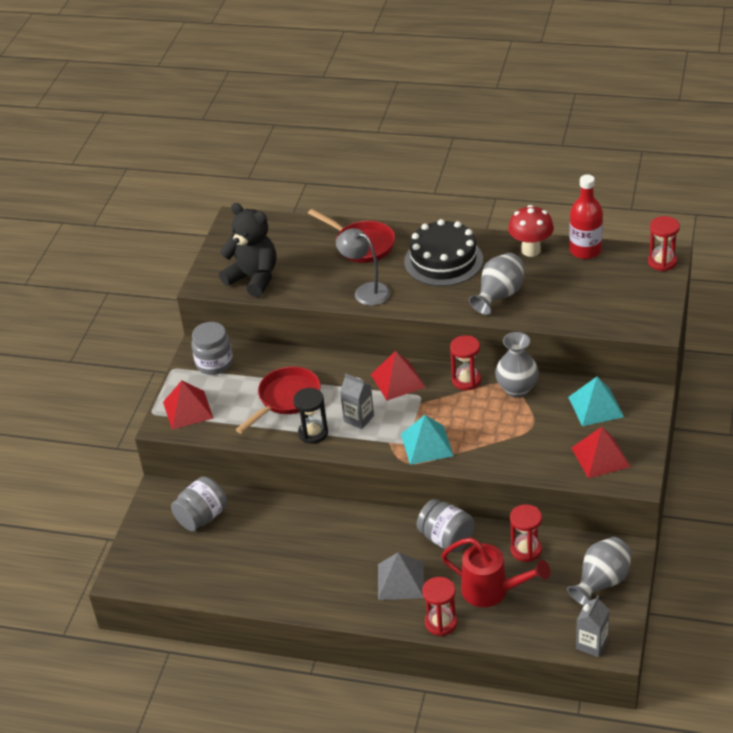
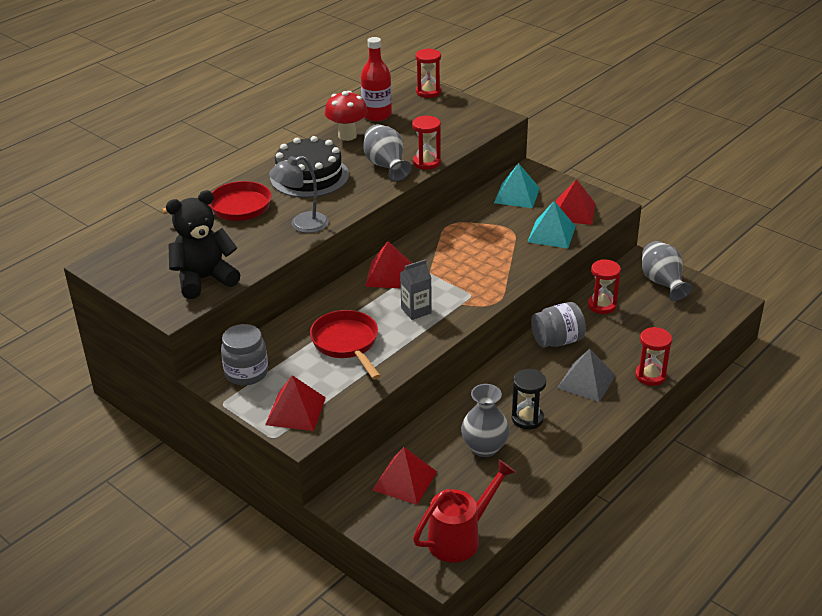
camera: 65 degrees left, 5 degrees down
grey jar [171,476,227,531] -> red pyramid [372,447,437,505]
black hourglass [293,388,328,444] -> black hourglass moved to [512,369,546,429]
turquoise pyramid [401,415,454,465] -> turquoise pyramid moved to [527,201,576,249]
red watering can [441,537,550,607] -> red watering can moved to [413,459,516,563]
red hourglass [450,335,481,390] -> red hourglass moved to [412,116,441,170]
grey vase [495,332,539,398] -> grey vase moved to [461,384,510,457]
grey carton [576,595,609,657] -> none

